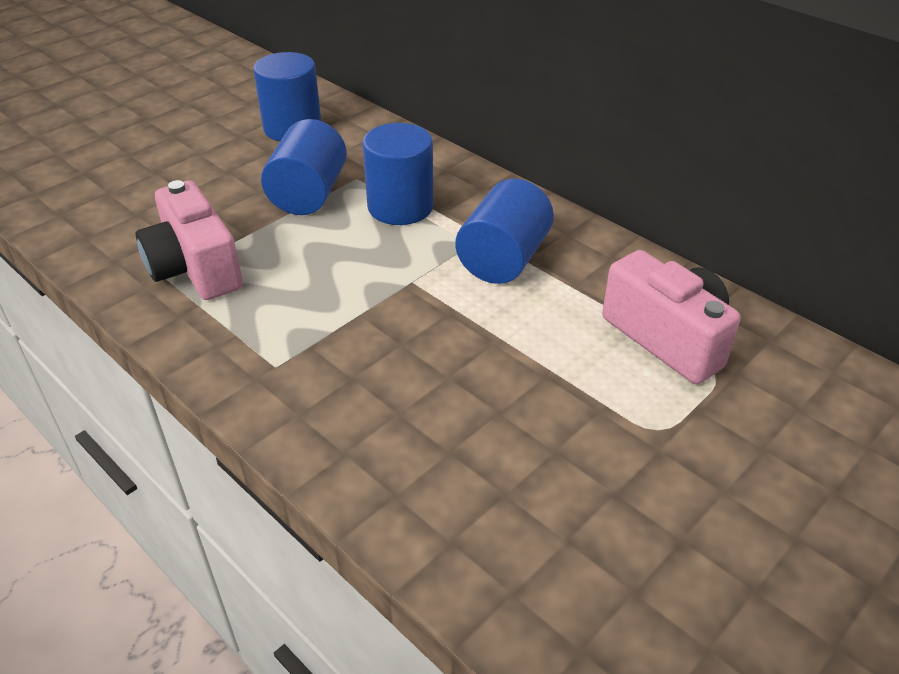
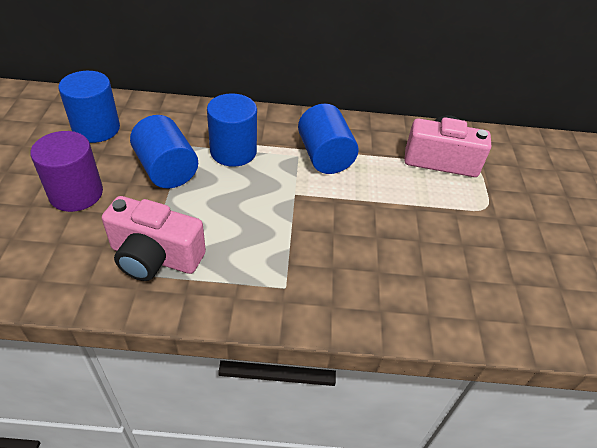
camera: 45 degrees left, 5 degrees up
none -> purple cylinder [30,131,103,212]

